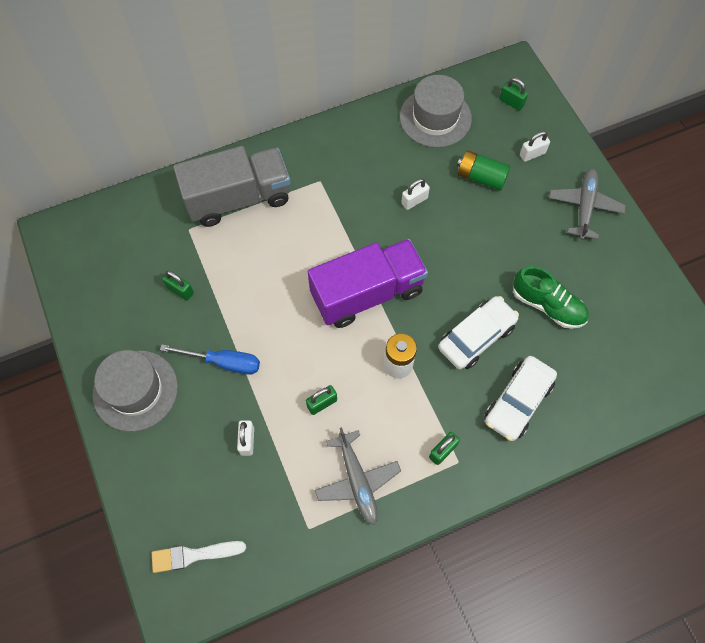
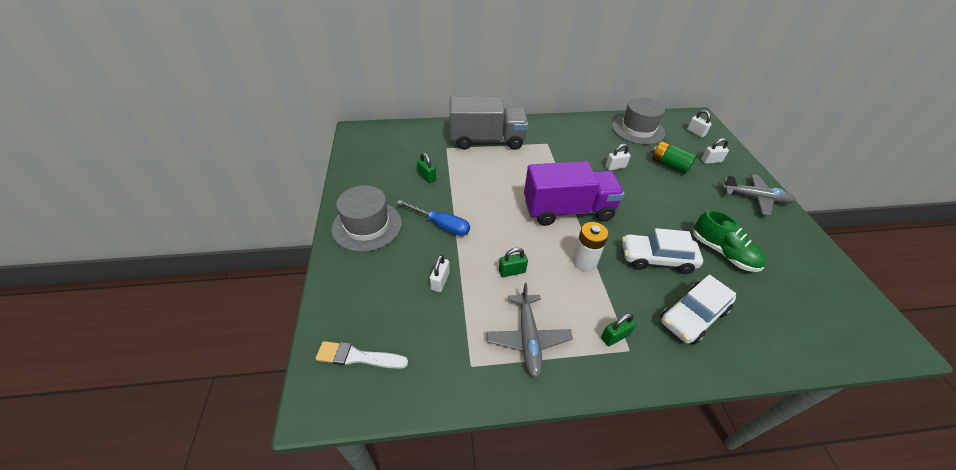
camera: 15 degrees right, 20 degrees down
white car [438,296,519,369] -> white car turned 150 degrees counterclockwise [622,228,703,274]
green padlock [499,78,528,111] -> white padlock [687,110,712,137]
grey plane [549,169,626,240] -> grey plane turned 75 degrees clockwise [722,174,796,216]

